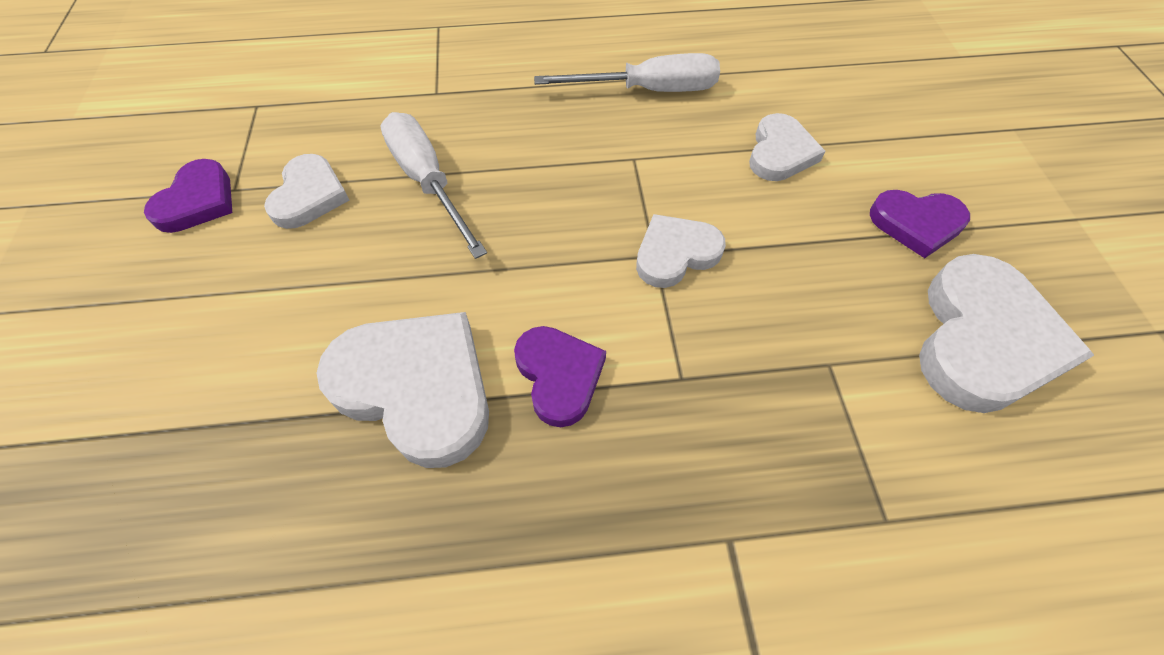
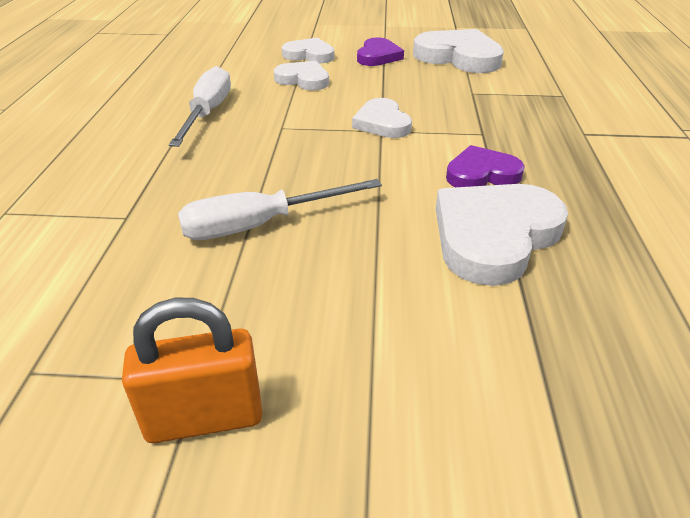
camera: 80 degrees left, 20 degrees down
purple heart [144,159,232,233] -> orange padlock [122,298,262,443]
white heart [264,154,349,229] -> white heart moved to [282,37,334,63]

